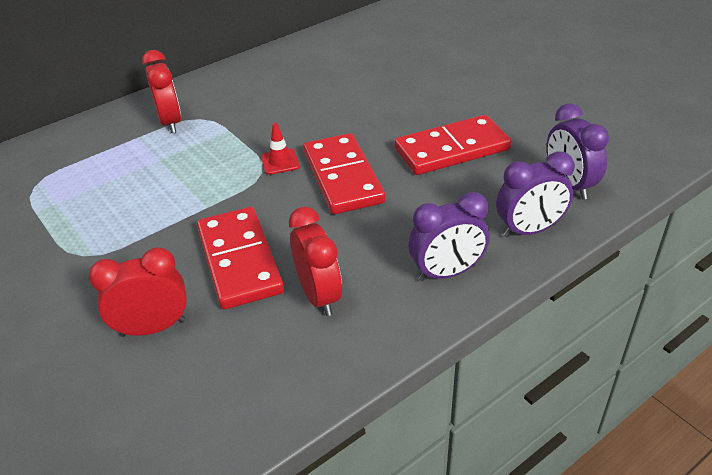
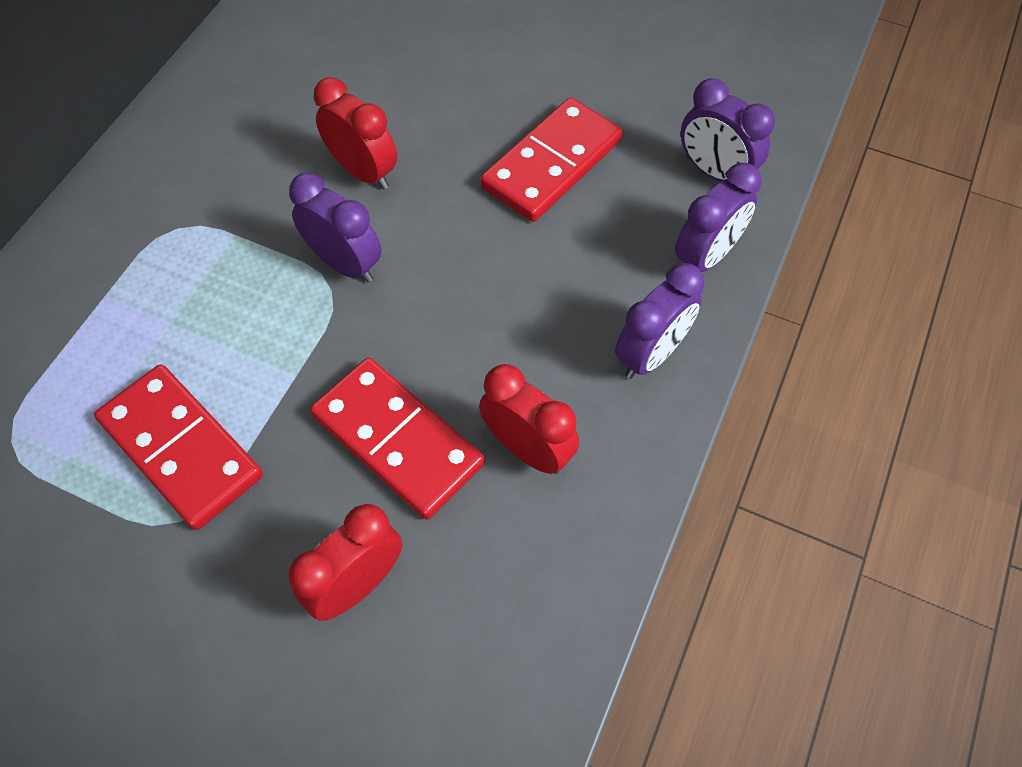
camera: 30 degrees left, 20 degrees up
red clock [142,50,181,133] -> red clock moved to [314,77,397,189]
red traffic cone [261,123,300,175] -> purple clock [289,173,382,282]
red domino [303,133,385,214] -> red domino moved to [94,365,263,530]

